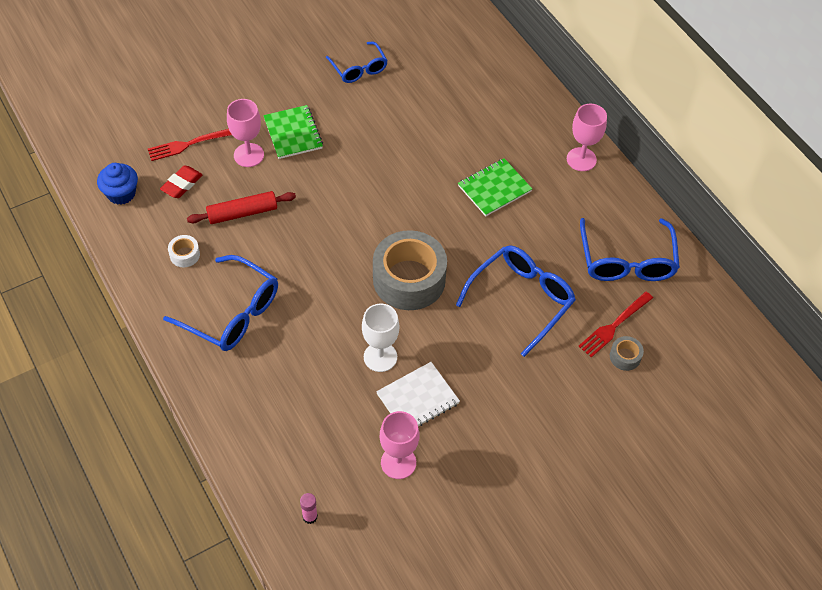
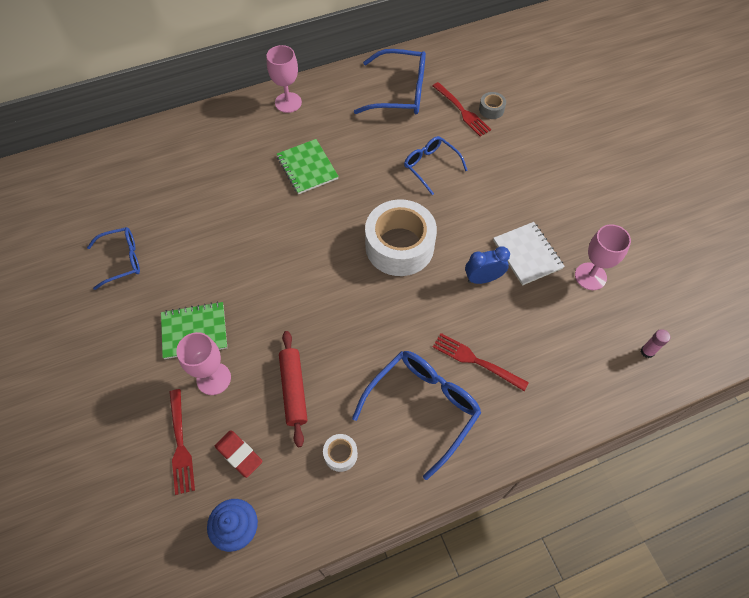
camera: 80 degrees left, 5 degrees up
white goblet [362,303,399,372] -> blue clock [465,246,510,284]
grey tape [373,230,447,310] -> white tape [365,199,437,276]
blue glasses [456,245,576,357] -> blue glasses [404,136,468,195], size x0.63
none -> red fork [433,333,529,391]

